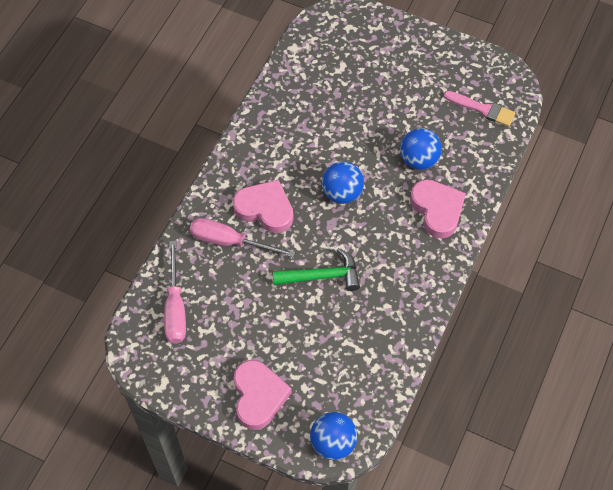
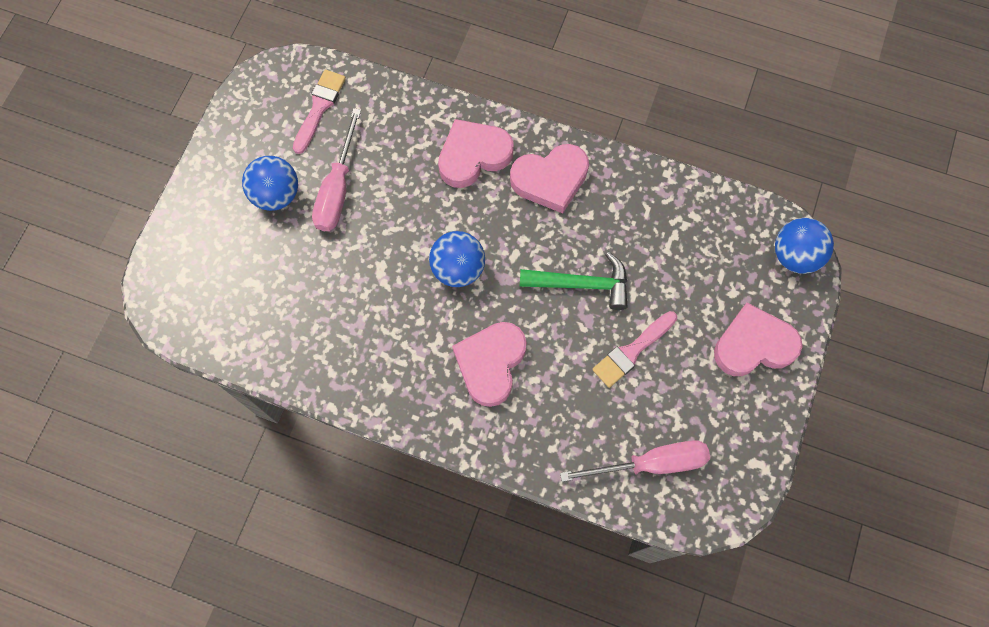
camera: 95 degrees left, 10 degrees up
pink screwdriver [190,218,295,258] -> pink screwdriver moved to [312,108,361,231]
green hammer [273,248,360,291] -> green hammer turned 105 degrees clockwise [520,252,627,310]
blue ball [400,128,442,170] -> blue ball moved to [242,156,298,211]
none -> pink heart [510,144,589,214]
none -> pink brush [592,311,677,388]

